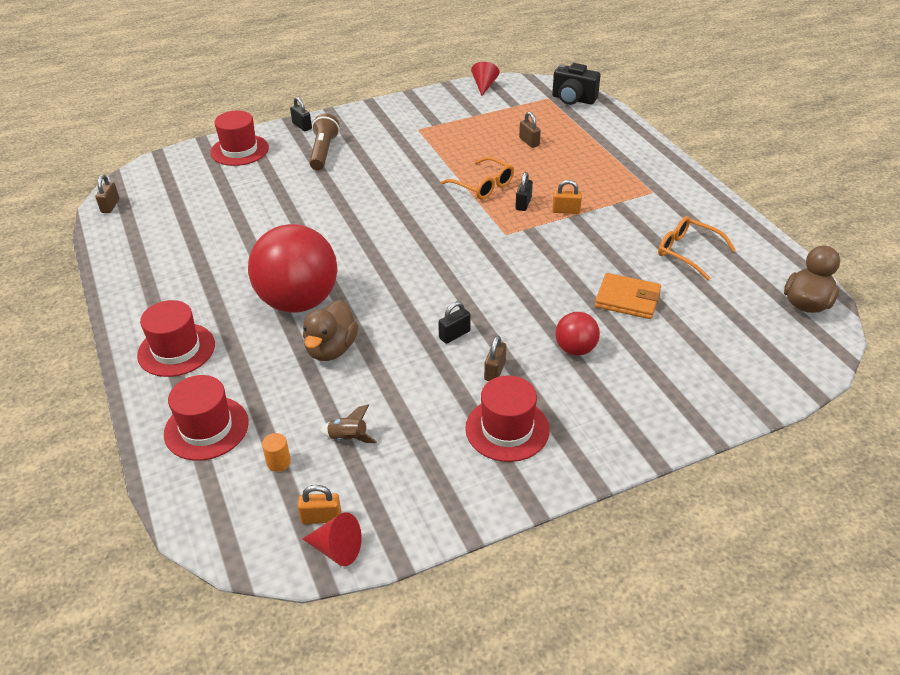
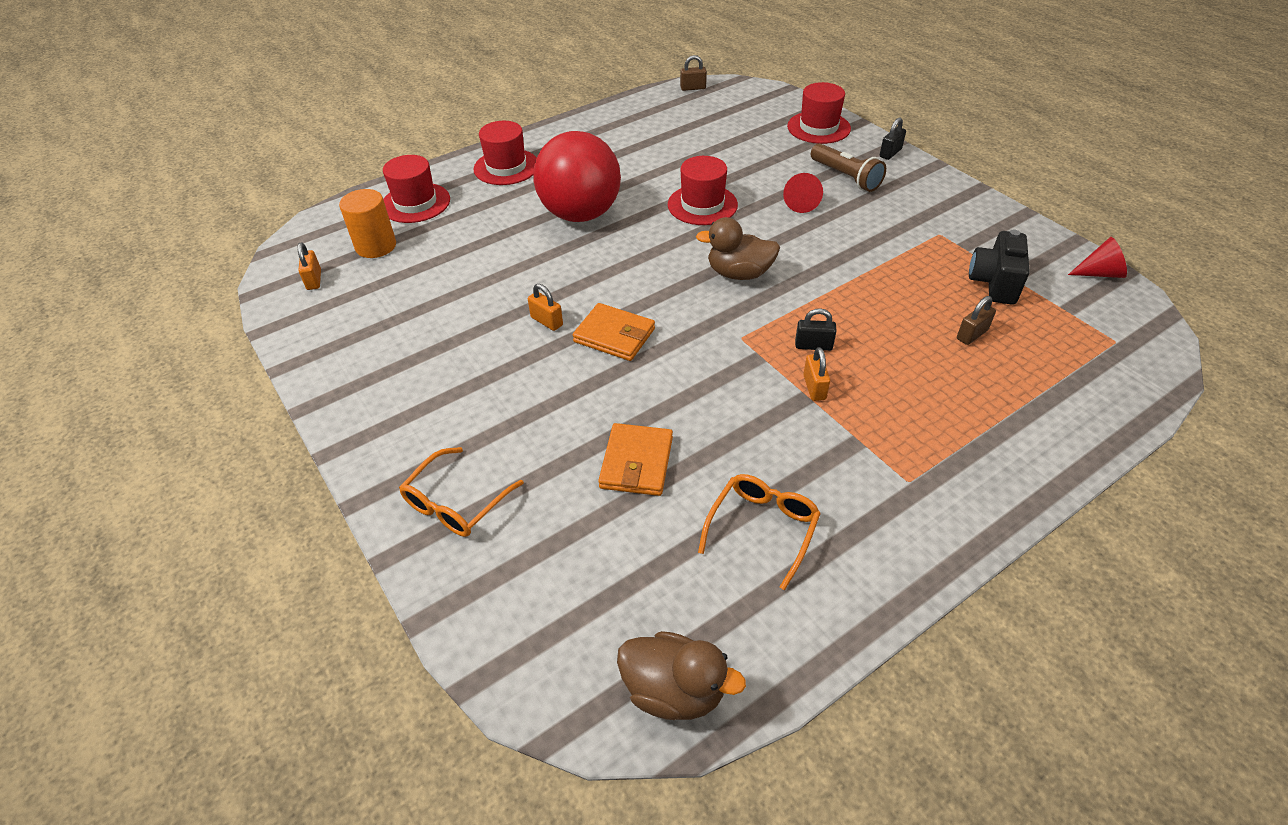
camera: 80 degrees right, 5 degrees up
orange cylinder [262,433,291,472] -> orange cylinder [339,189,396,258], size x2.00
brown duck [303,300,358,361] -> brown duck moved to [696,217,780,280]
red cone [303,512,362,566] -> red cone moved to [783,173,823,213]
brown flashlight [309,113,340,170] -> brown flashlight turned 60 degrees clockwise [811,143,886,192]
brown rocket [320,404,377,443] -> none
black padlock [438,301,471,344] -> orange padlock [528,284,563,331]
orange glasses [441,157,514,200] -> orange glasses moved to [399,447,524,537]
red hat [465,376,550,462] -> red hat moved to [668,156,738,225]
brown padlock [484,336,506,381] -> none
black camera [552,63,600,105] -> black camera moved to [969,229,1030,305]
red ball [555,312,600,356] -> none
none -> orange wallet [573,303,655,361]

